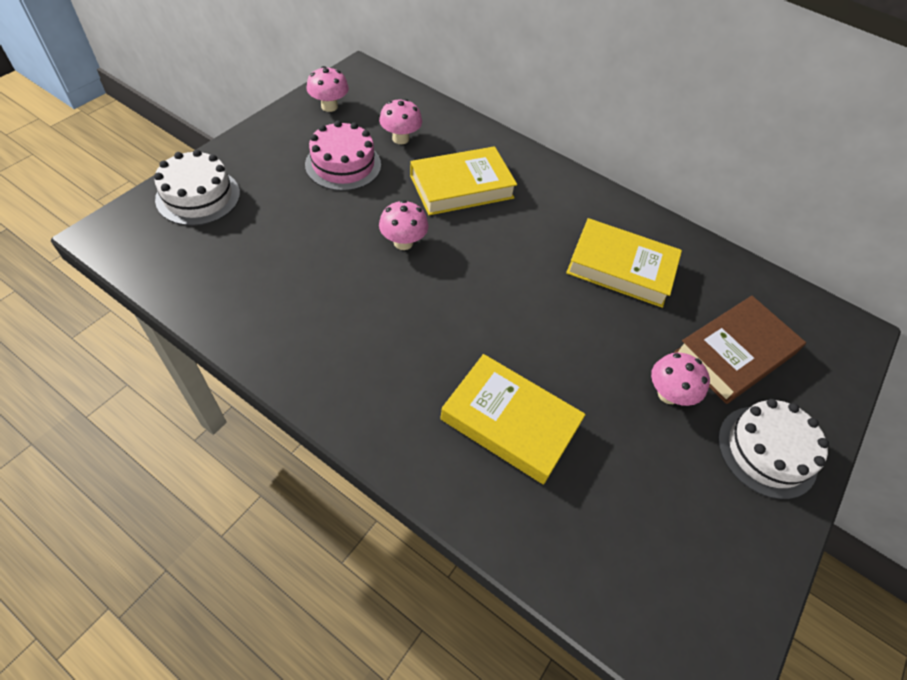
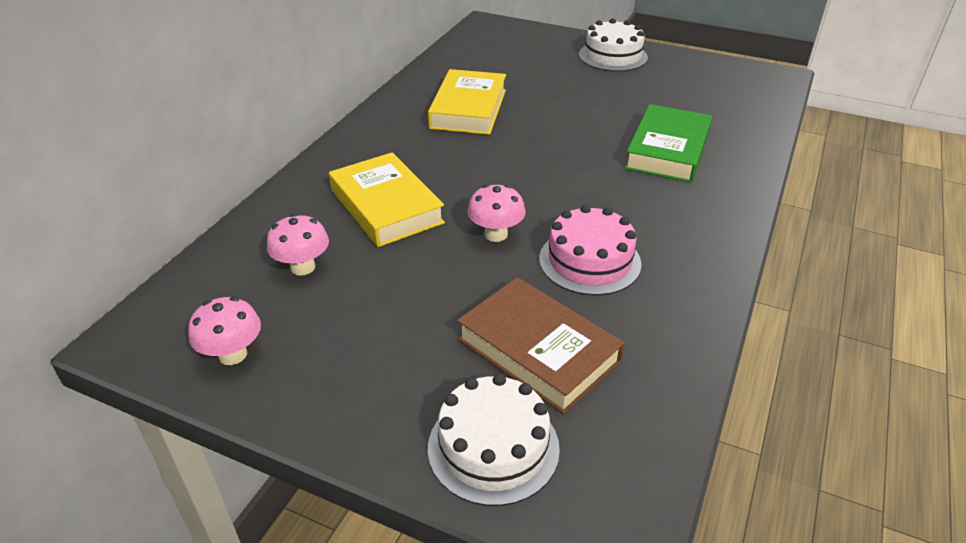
camera: 95 degrees left, 15 degrees down
pink cake [305,121,381,191] -> pink cake moved to [539,205,641,295]
yellow book [440,354,586,484] -> green book [624,104,712,183]
pink mushroom [651,353,710,406] -> none
brown book [674,296,806,404] -> brown book moved to [457,277,625,414]

